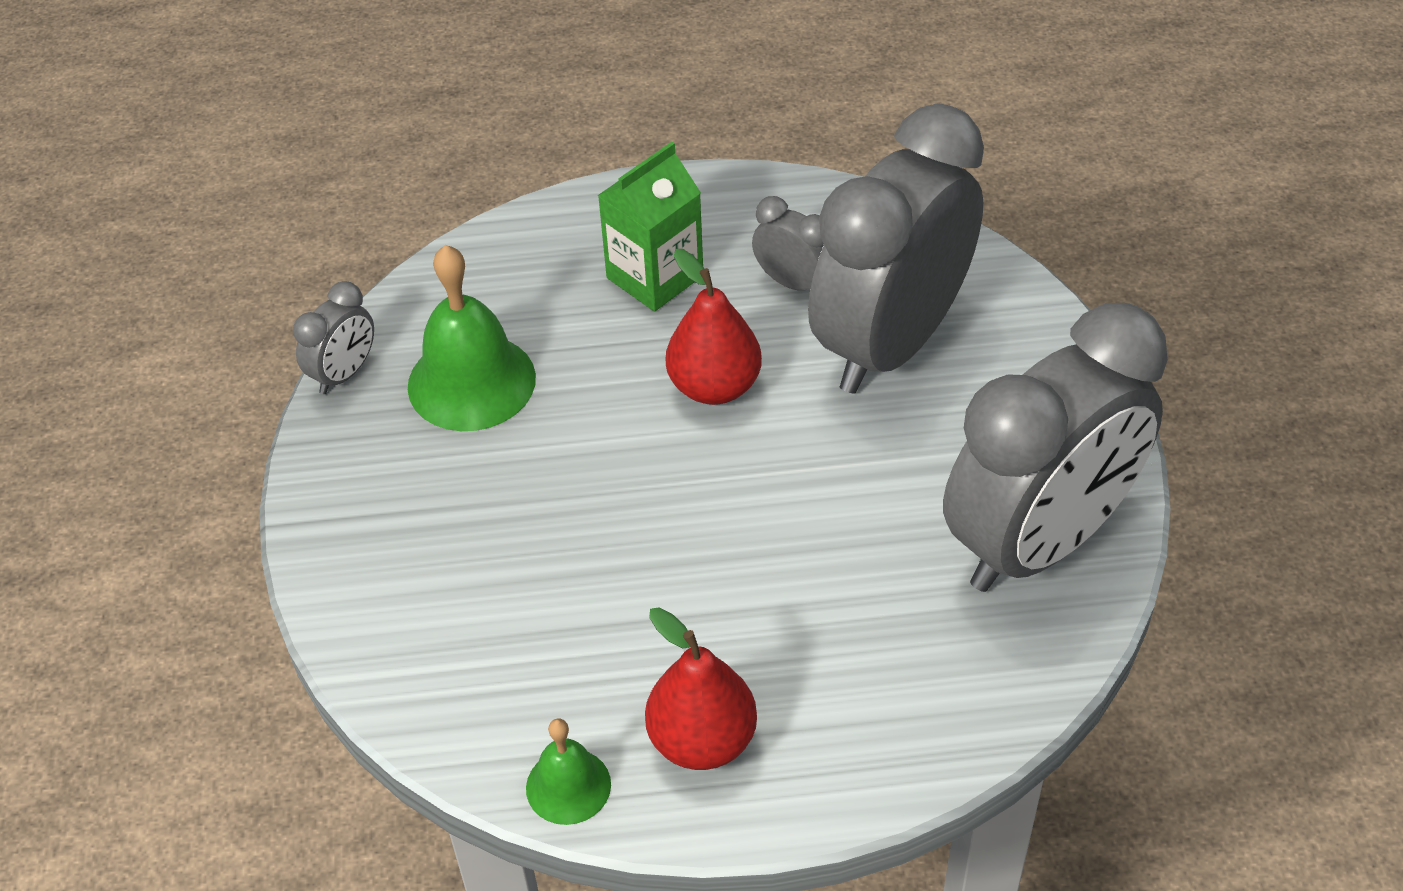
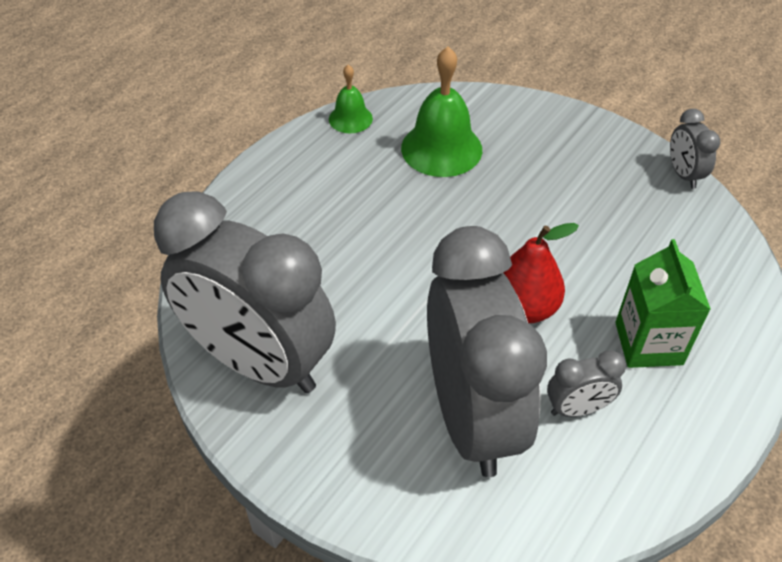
camera: 130 degrees right, 0 degrees up
green bell [408,245,536,431] -> green bell moved to [401,47,482,177]
red pear [645,607,757,770] -> none
grey clock [943,303,1168,592] -> grey clock turned 60 degrees counterclockwise [154,191,336,393]

